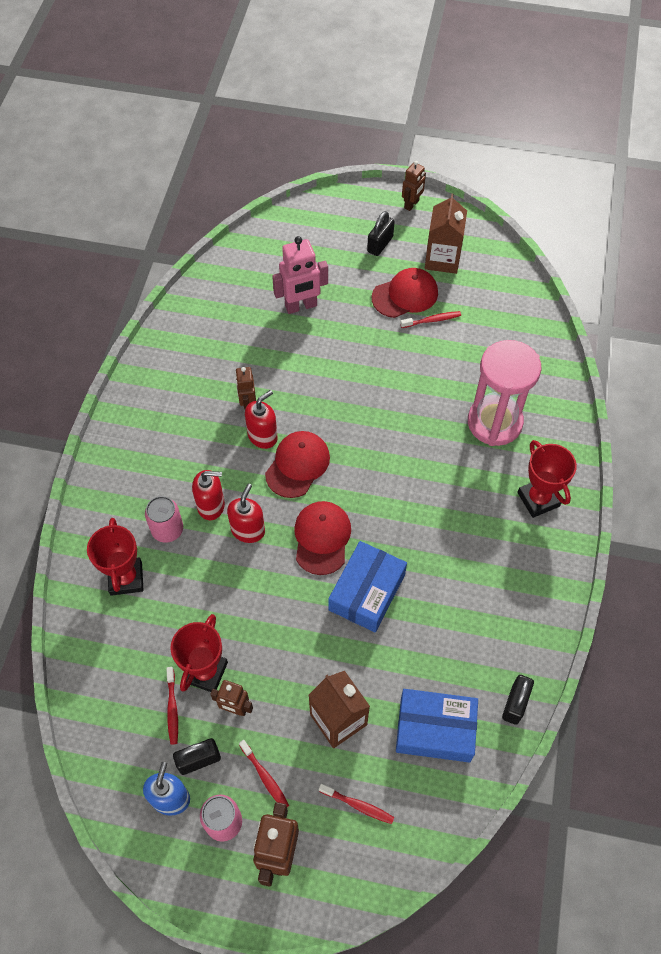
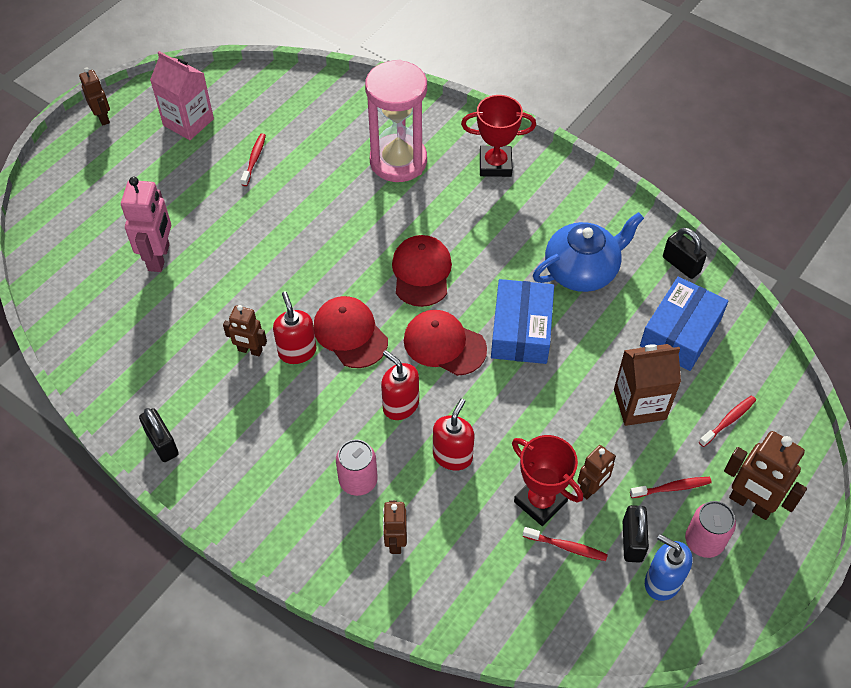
camera: 65 degrees left, 5 degrees down
red trophy [87,518,143,596] -> brown robot [383,500,407,554]
red soap dispenser [192,470,225,520] -> red soap dispenser moved to [433,398,474,471]
blue box [328,541,407,633] -> blue box turned 45 degrees clockwise [491,279,554,364]
black padlock [367,211,395,256] -> black padlock moved to [139,408,179,462]
red cap [372,268,438,318] -> red cap moved to [392,235,452,307]
brown carton [425,194,467,274] -> pink carton [150,51,214,140]
none -> blue teapot [533,212,644,292]

